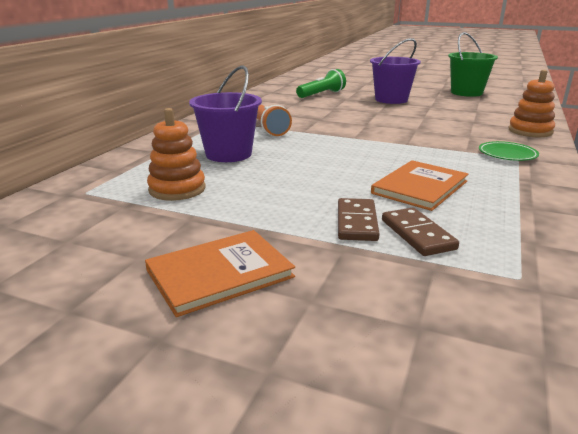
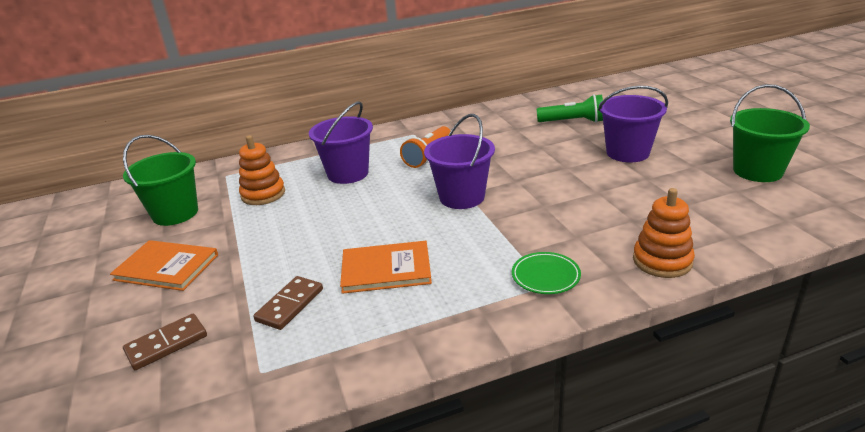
camera: 50 degrees right, 5 degrees up
brown domino [338,198,380,241] -> brown domino moved to [123,314,207,370]
none -> green bucket [123,135,198,226]
none -> purple bucket [424,114,495,209]

